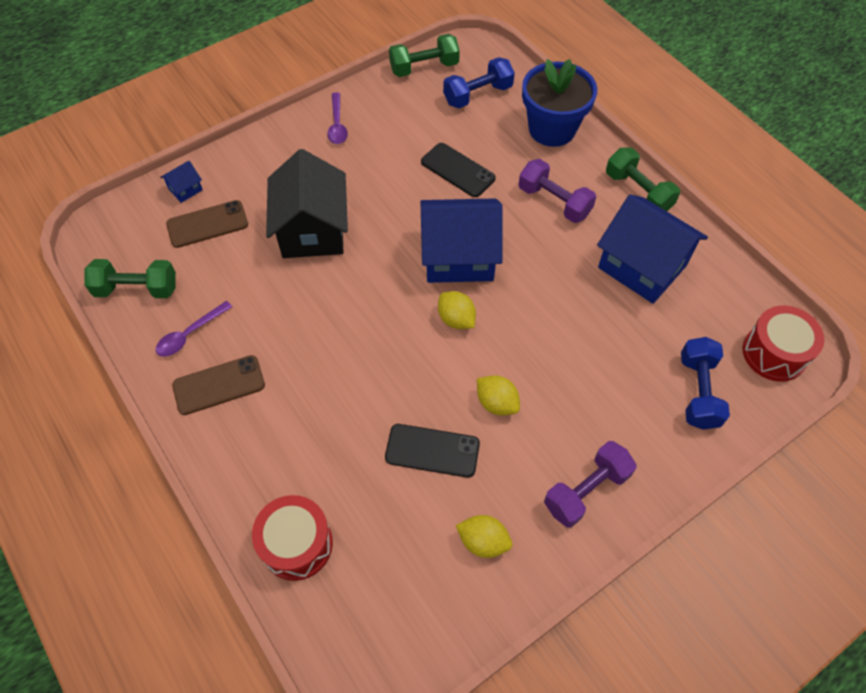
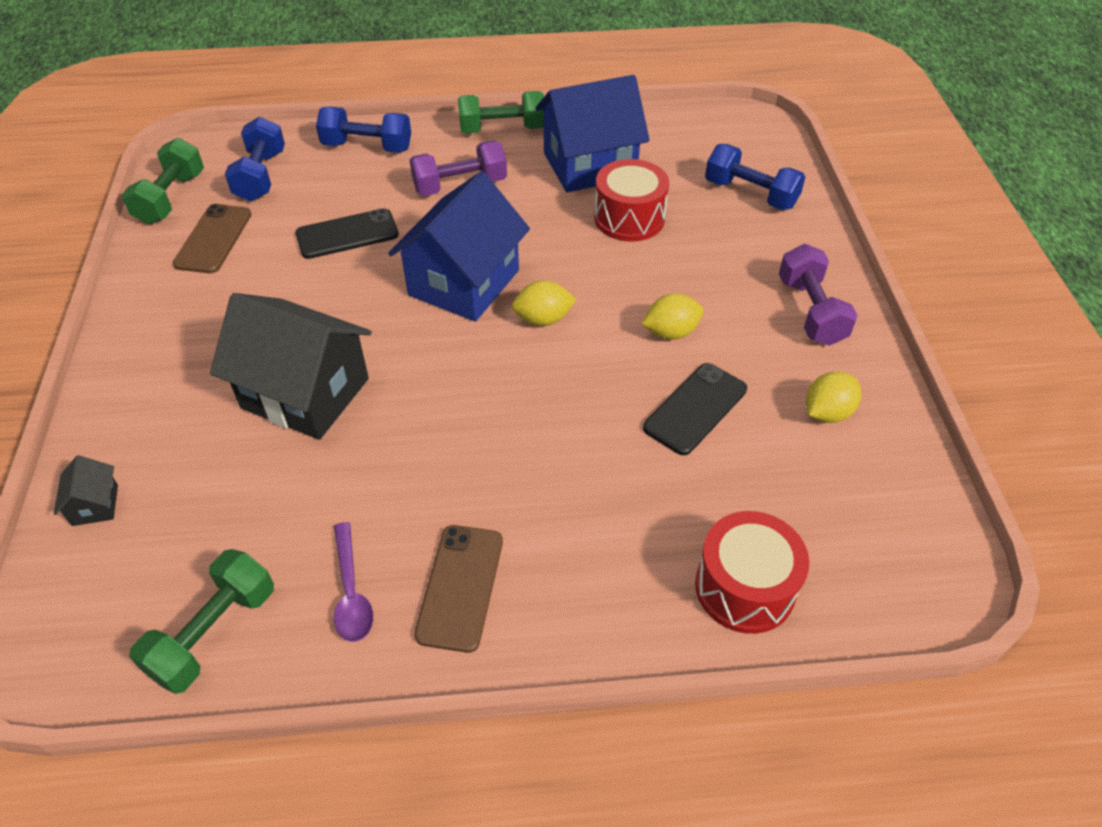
camera: 60 degrees left, 10 degrees down
blue house [160,161,203,203] -> black house [54,455,118,526]
brown phone [166,200,248,248] -> brown phone moved to [173,204,252,273]
purple spoon [327,92,348,144] -> none
blue flower pot [522,59,597,147] -> blue dumbbell [316,107,411,153]
red drum [743,305,824,382] -> red drum moved to [594,159,669,242]

